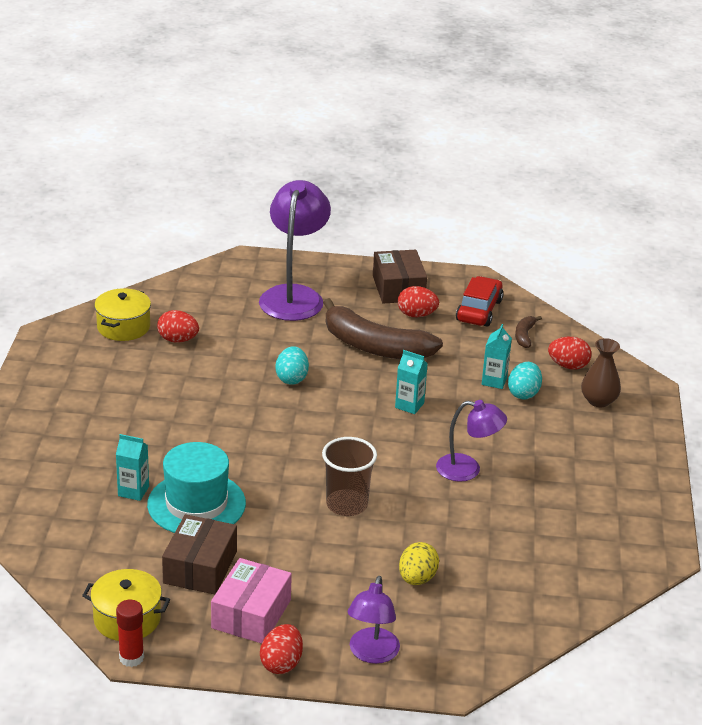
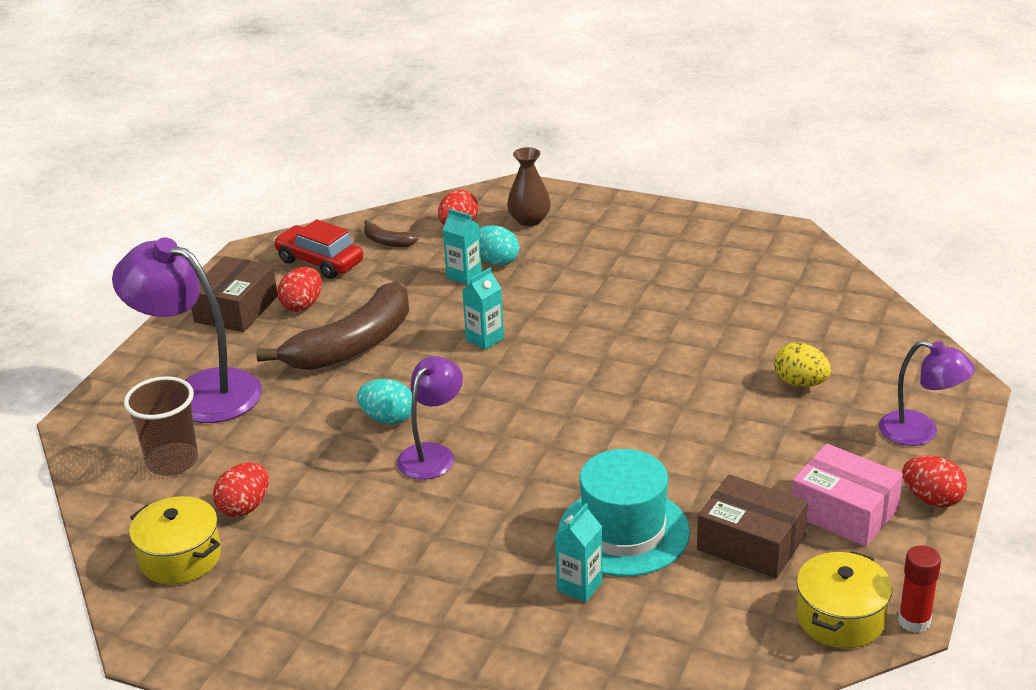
camera: 70 degrees left, 0 degrees up
brown cup [322,437,377,516] -> brown cup moved to [124,376,198,476]
brown box [373,250,427,304] -> brown box turned 75 degrees counterclockwise [191,256,278,332]
purple lamp [436,400,507,482] -> purple lamp moved to [397,356,463,480]

